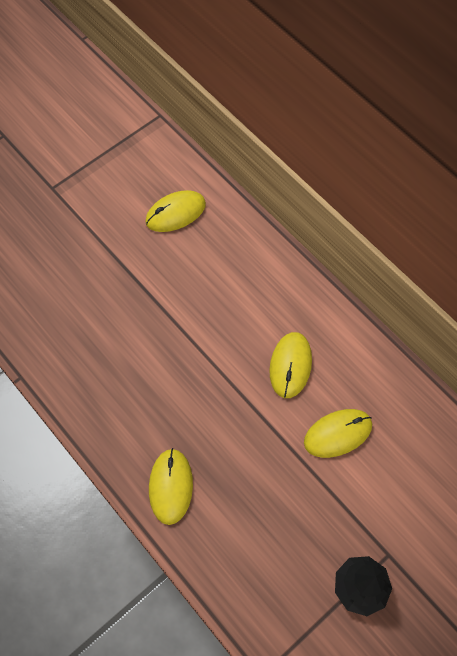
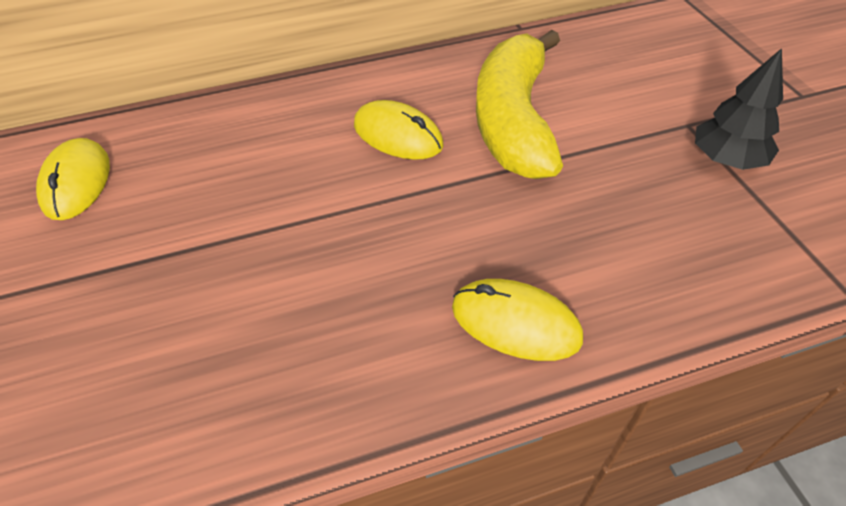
camera: 65 degrees left, 15 degrees down
yellow mouse [304,409,372,458] -> yellow banana [476,30,563,179]

